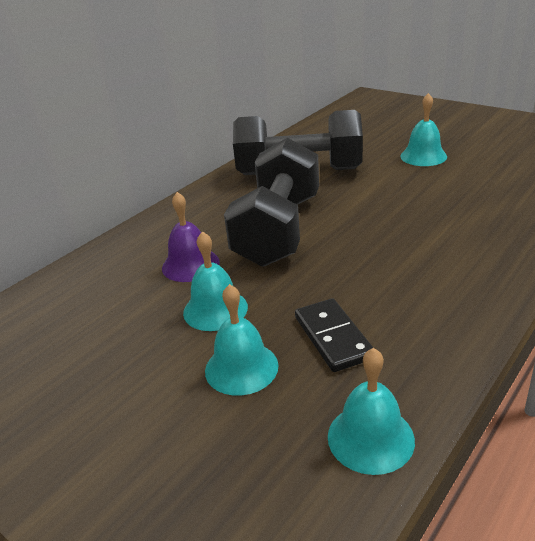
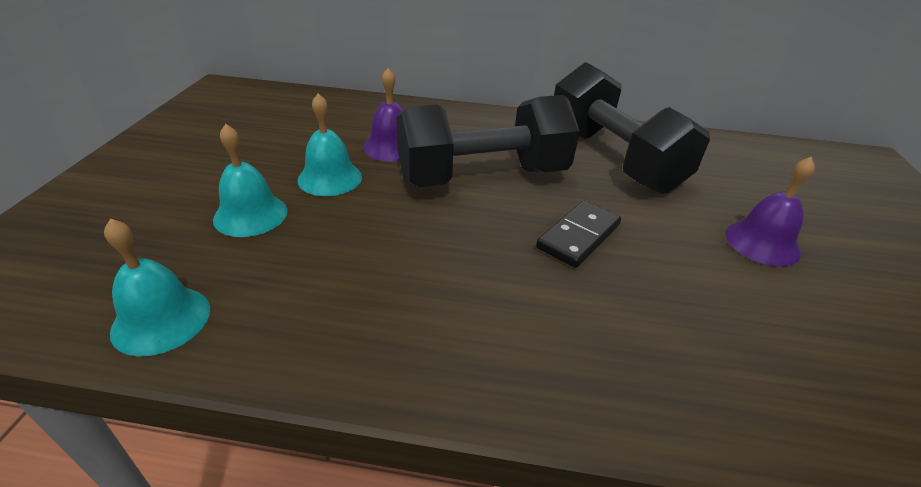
camera: 55 degrees right, 5 degrees up
black domino [295,298,373,372] -> black domino moved to [536,201,621,268]
turquoise bell [400,93,447,166] -> purple bell [725,157,815,267]

